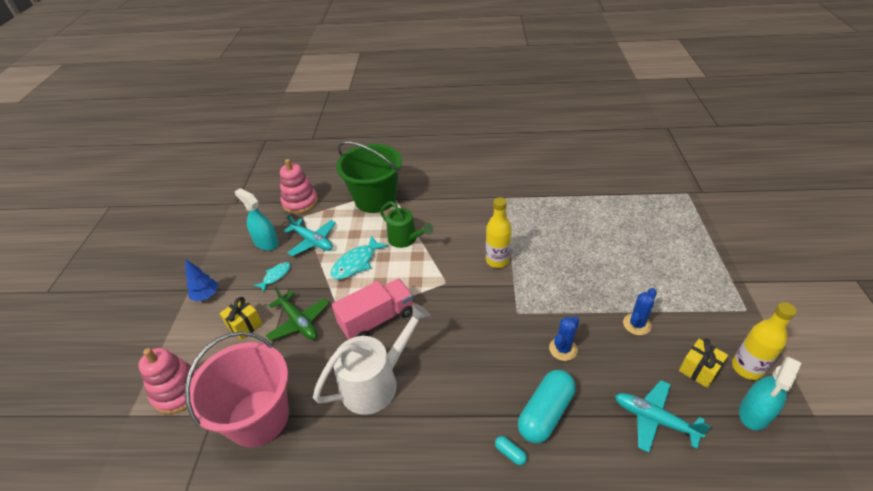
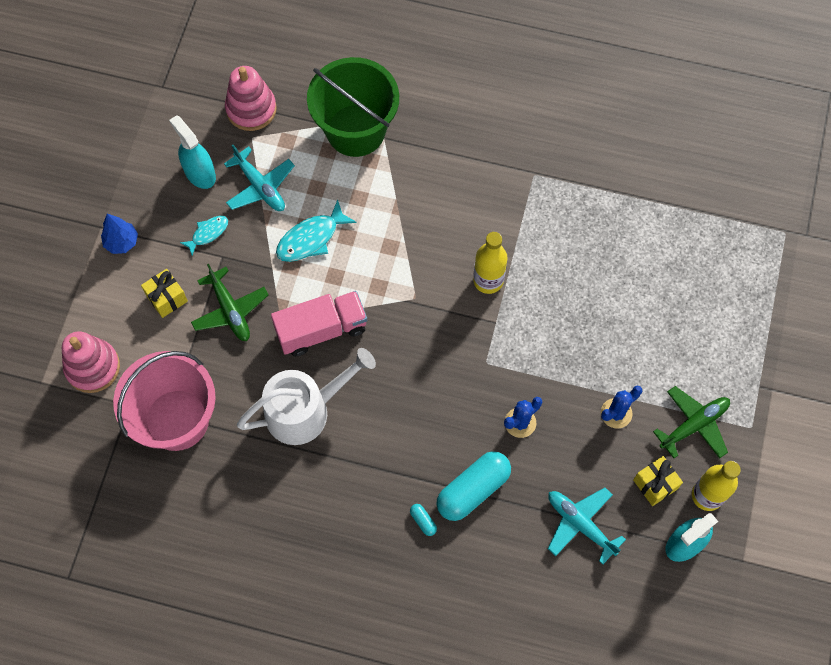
camera: 10 degrees right, 25 degrees up
green watering can [380,201,433,248] -> none
none -> green plane [653,386,730,458]

